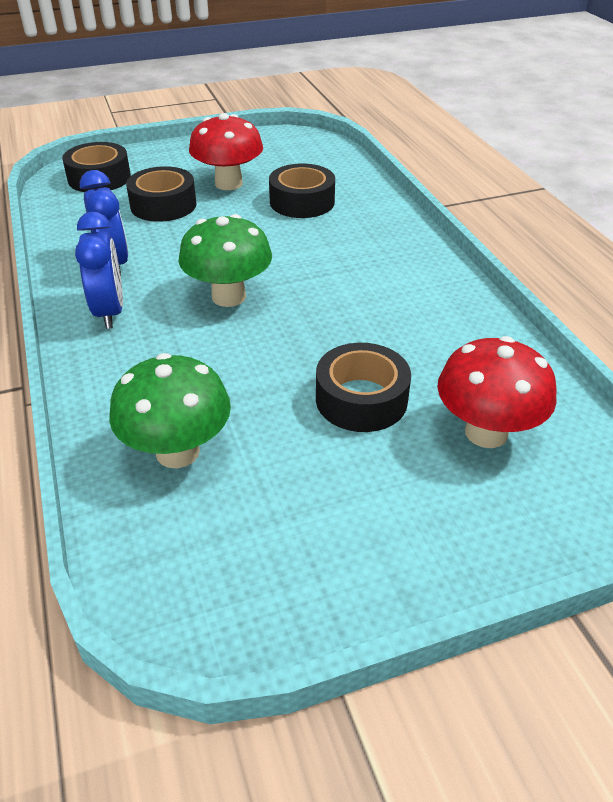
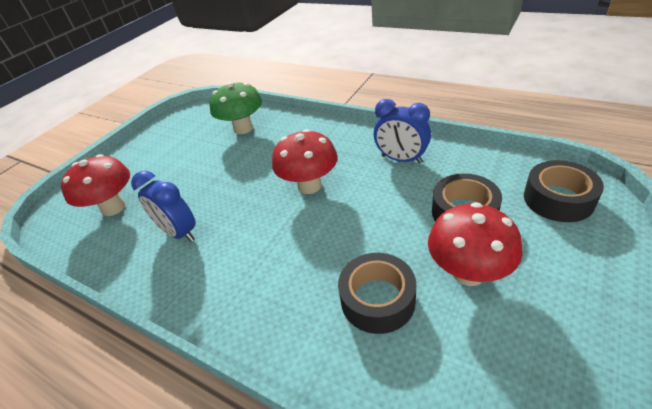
camera: 145 degrees right, 0 degrees up
blue clock [75,212,123,329] -> blue clock moved to [131,171,196,242]
green mushroom [179,214,272,307] -> red mushroom [272,129,338,194]
black tape [316,343,411,432] -> none

